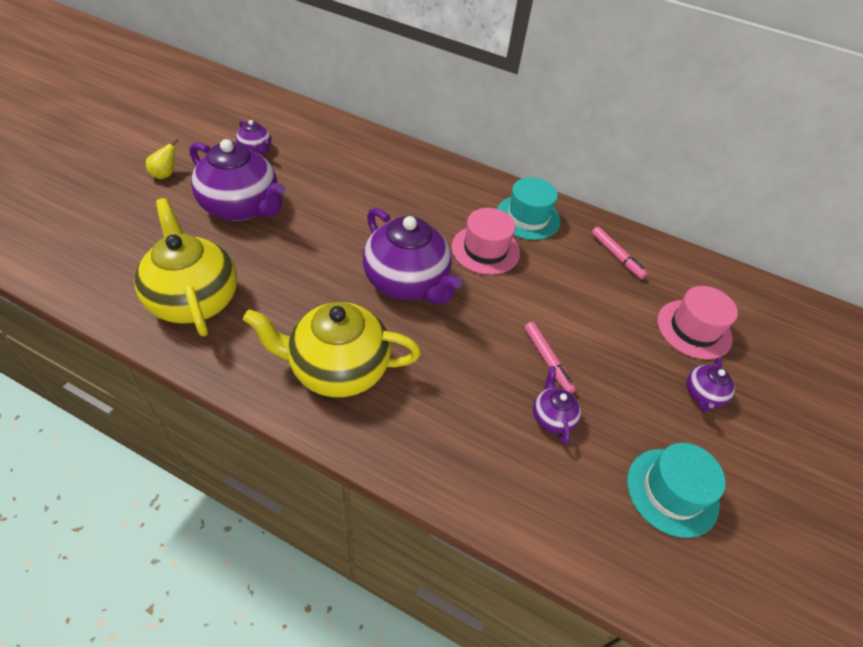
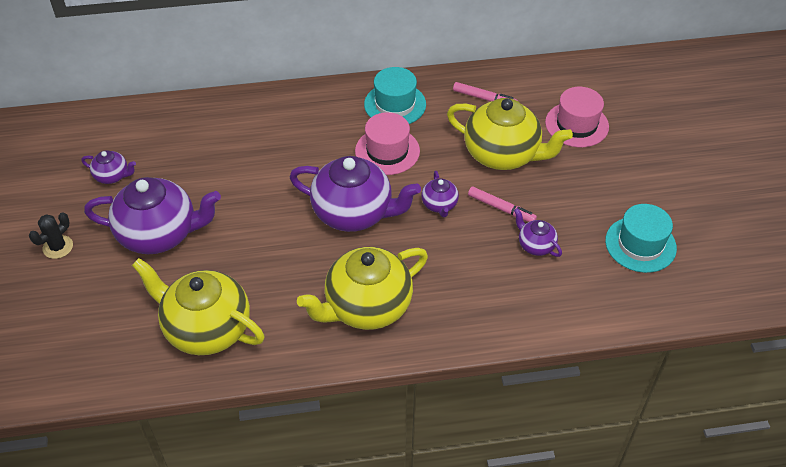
camera: 30 degrees left, 0 degrees up
yellow pear [146,139,179,179] -> black cactus [29,212,73,259]
purple teapot [686,358,735,412] -> purple teapot moved to [421,171,459,217]
none -> yellow teapot [447,98,573,170]

